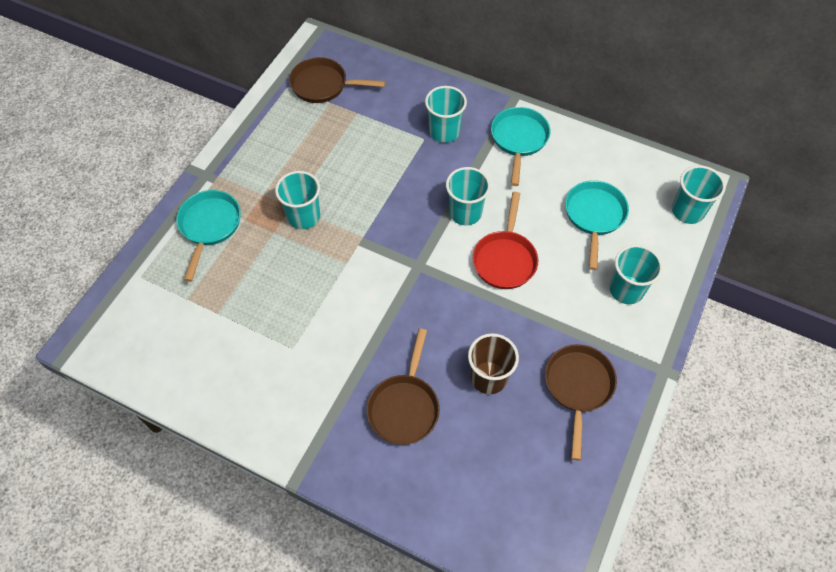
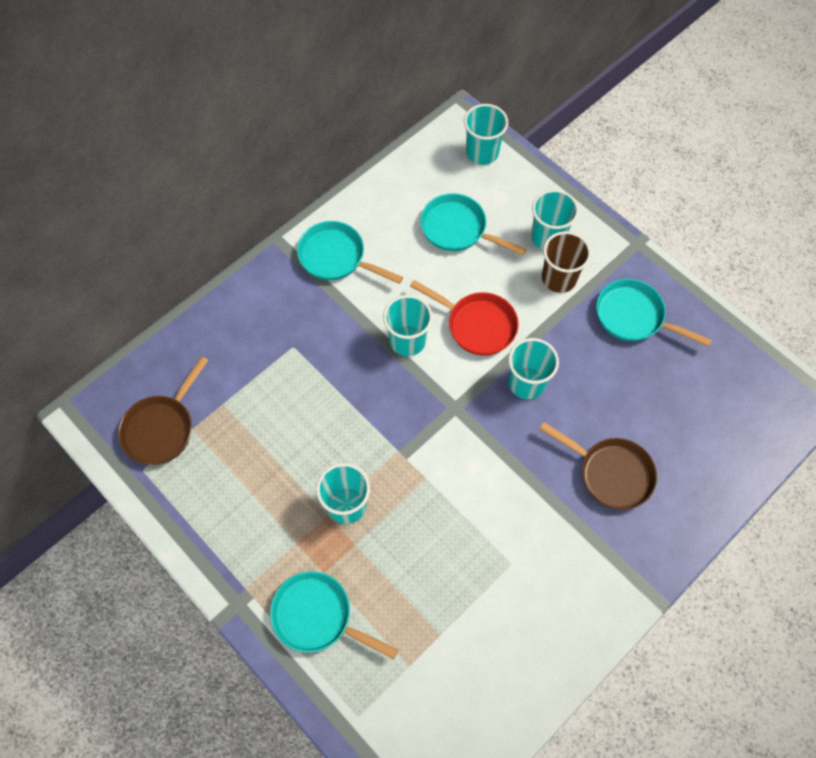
camera: 70 degrees left, 5 degrees up
turquoise cup [425,86,467,143] -> turquoise cup moved to [508,338,559,399]
brown cup [468,333,519,394] -> brown cup moved to [542,231,591,293]
brown pan [545,344,617,461] -> turquoise pan [596,279,712,347]

